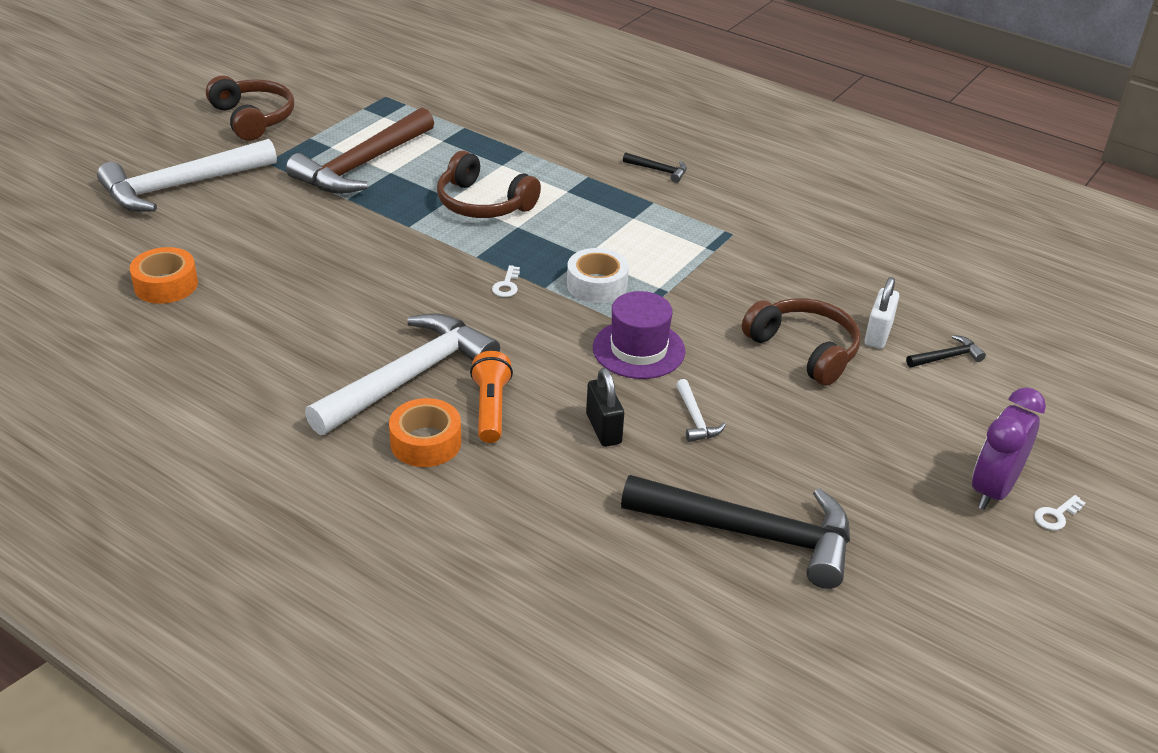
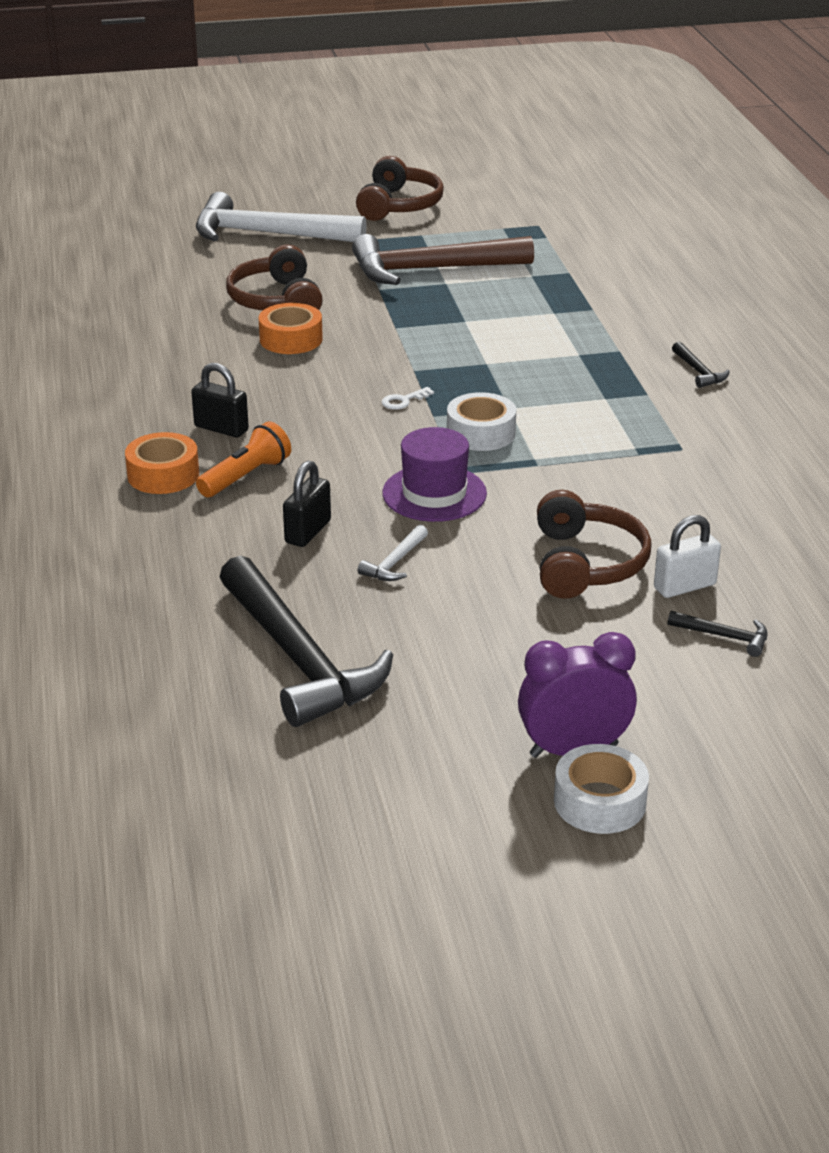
camera: 45 degrees right, 5 degrees down
orange tape [130,247,198,304] -> orange tape moved to [259,303,323,354]
white hammer [305,313,500,435] -> black padlock [191,363,249,438]
brown headphones [437,151,541,218] -> brown headphones moved to [226,245,323,310]
white key [1034,495,1086,530] -> white tape [554,744,649,834]

